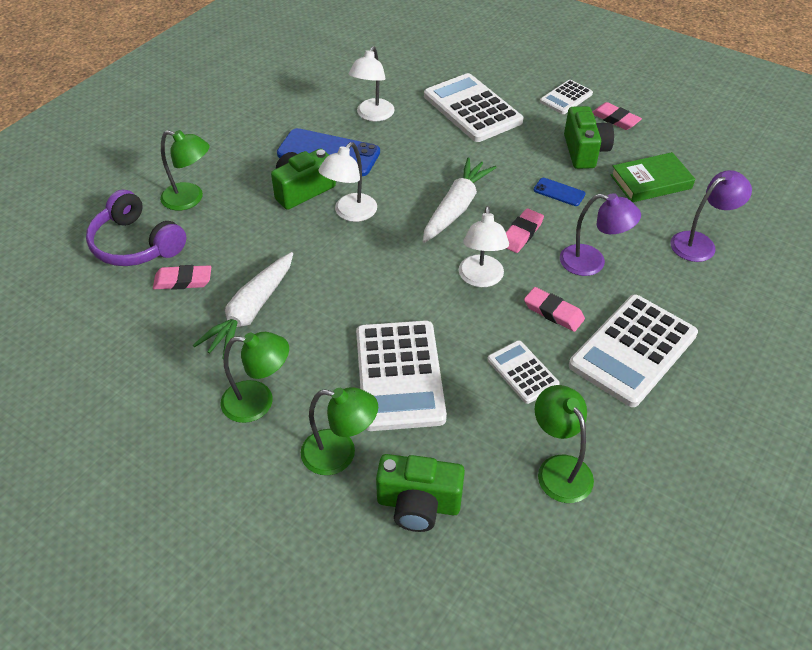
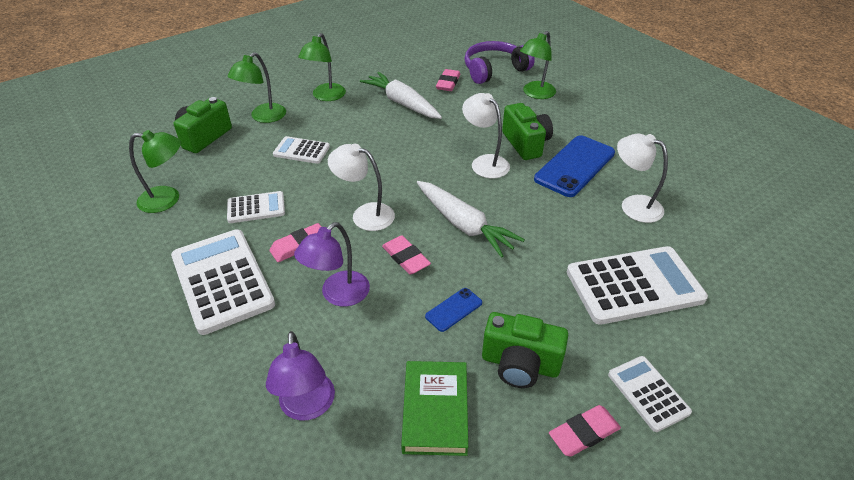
camera: 110 degrees right, 5 degrees down
white calculator [356,320,447,431] -> white calculator [273,136,330,164], size x0.53

